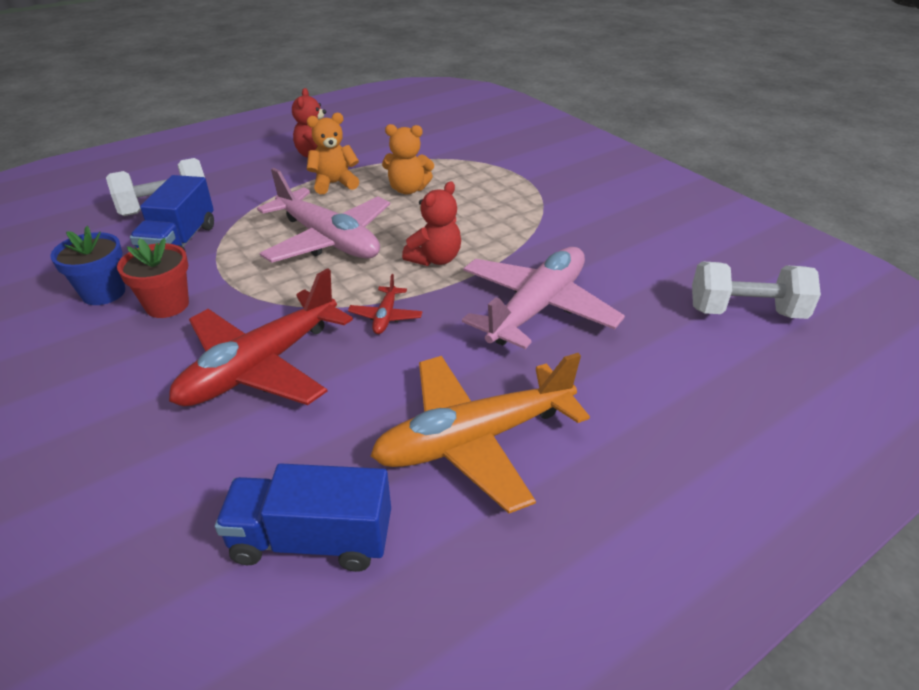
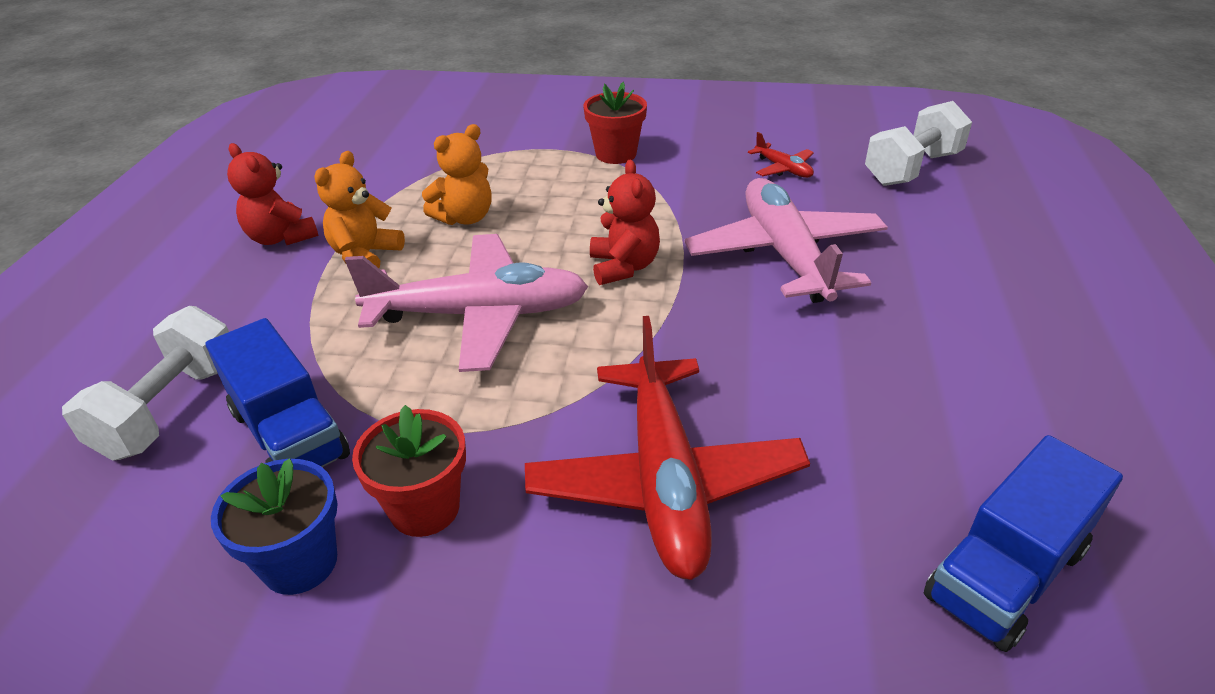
camera: 45 degrees left, 0 degrees up
red plane [348,274,422,334] -> red plane moved to [748,132,814,178]
orange plane [371,353,590,513] -> none
none -> red flower pot [584,82,647,164]

